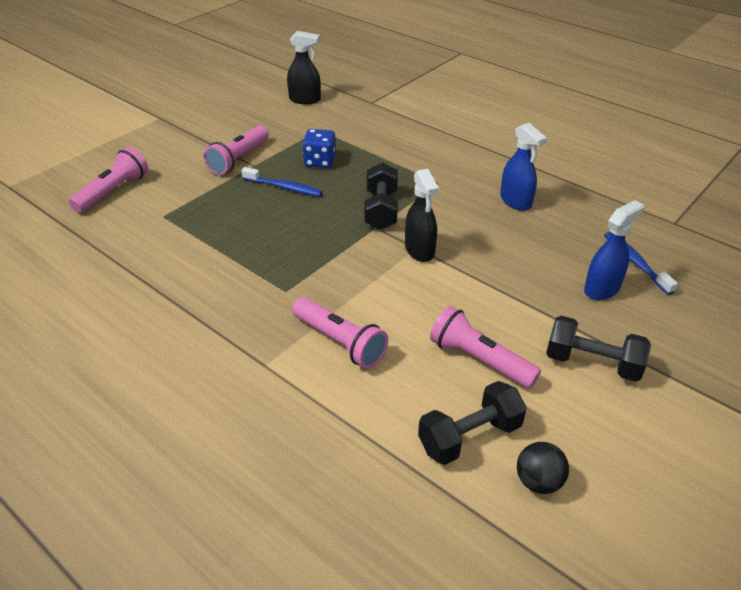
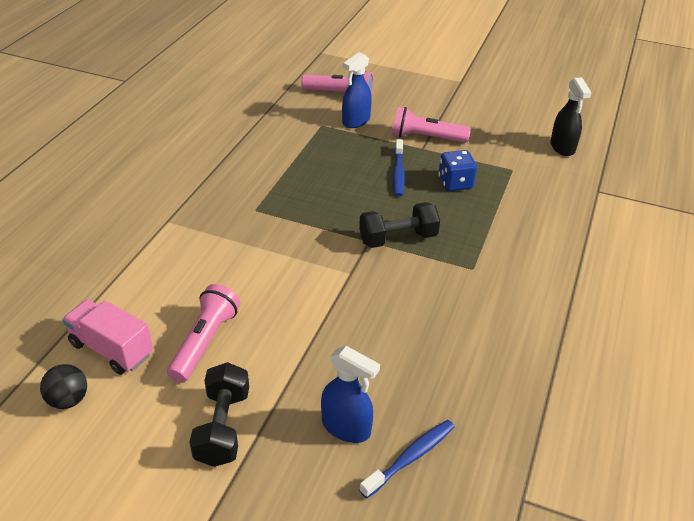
camera: 70 degrees right, 0 degrees up
pink flashlight [292,297,388,368] -> none
black spray bottle [405,169,439,262] -> none
black dumbbell [418,381,527,465] -> pink truck [62,300,153,375]
blue spray bottle [500,123,547,211] -> blue spray bottle moved to [342,52,372,128]

